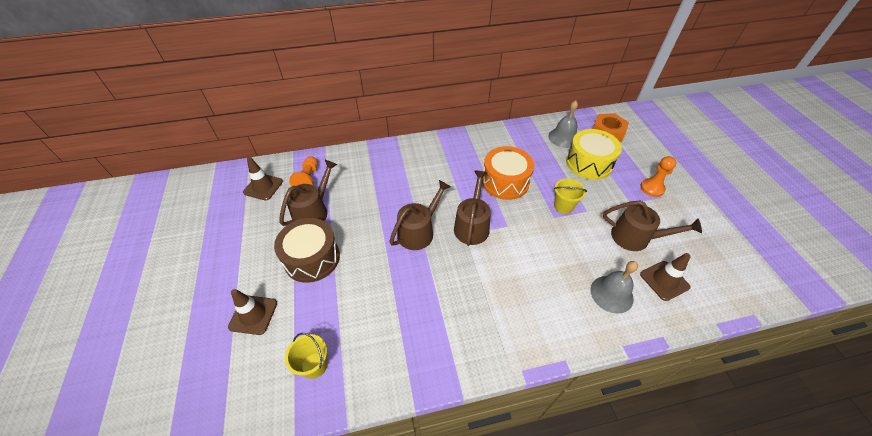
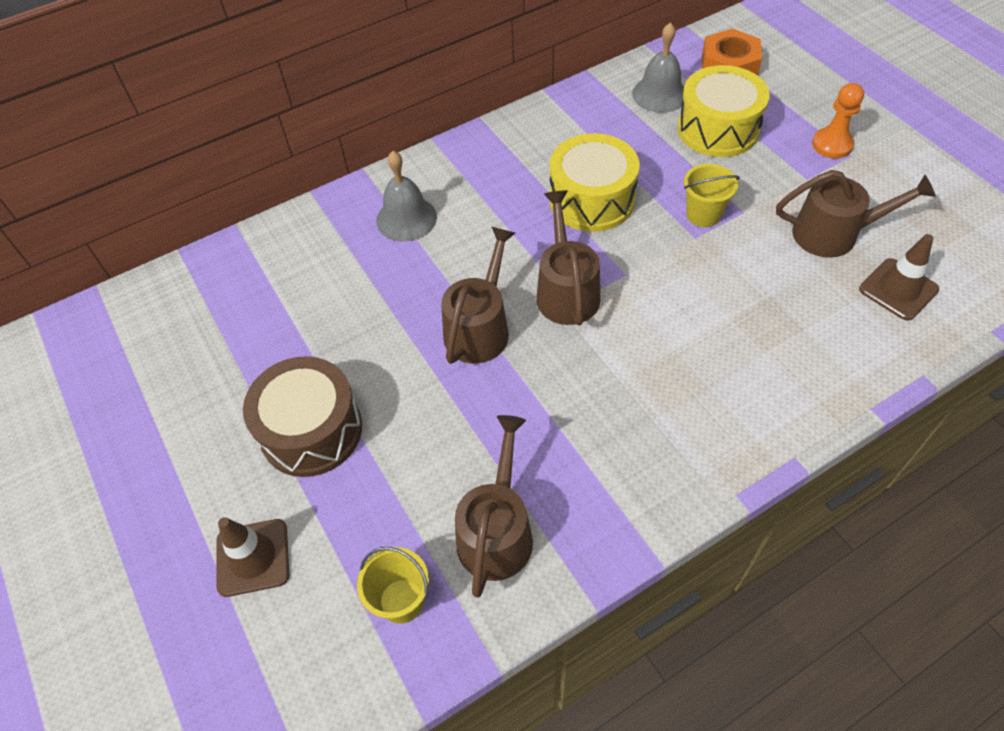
camera: 15 degrees left, 5 degrees up
brown traffic cone [243,157,283,200] -> none
brown watering can [279,160,337,226] -> brown watering can moved to [455,415,533,598]
orange pawn [289,156,318,186] -> none
orange drum [482,146,534,200] -> yellow drum [549,133,640,232]
grey bell [590,261,638,314] -> grey bell moved to [376,151,437,242]

